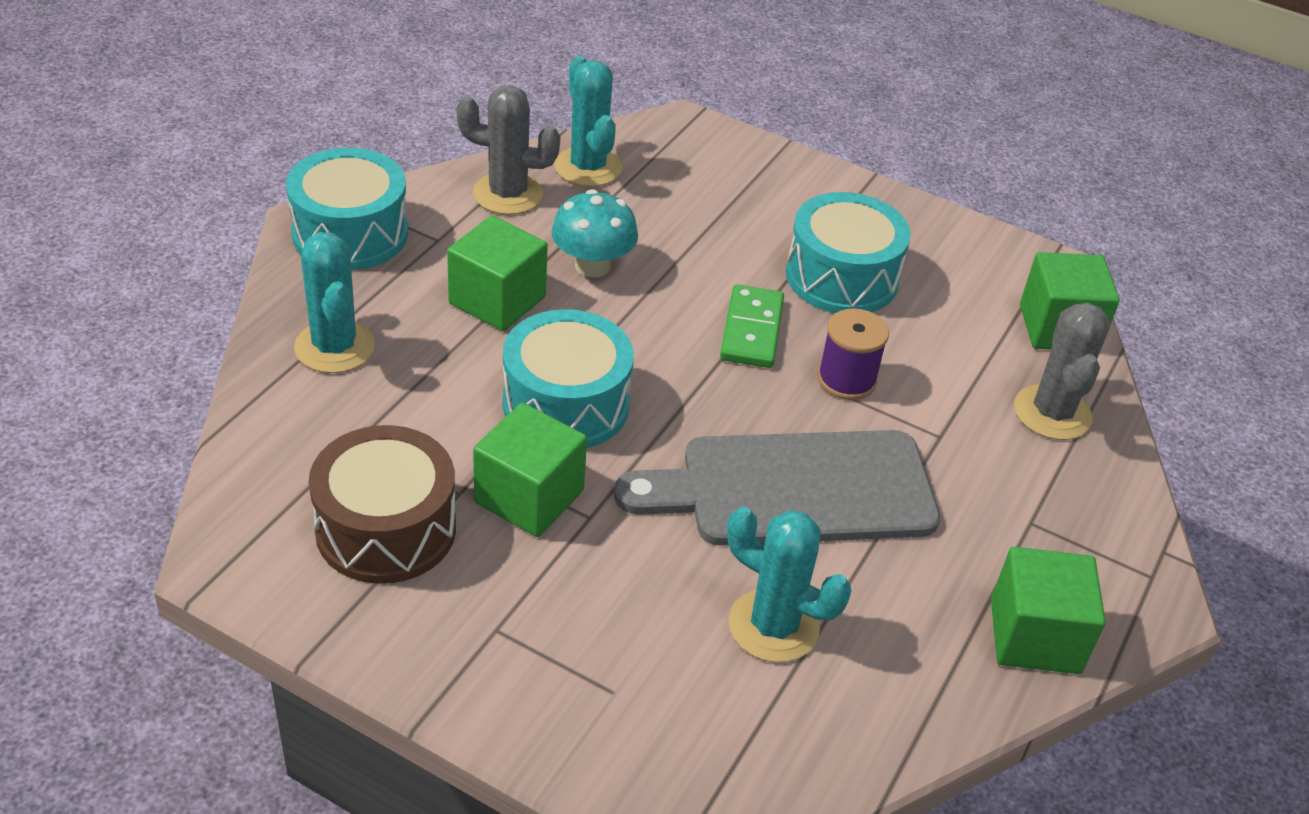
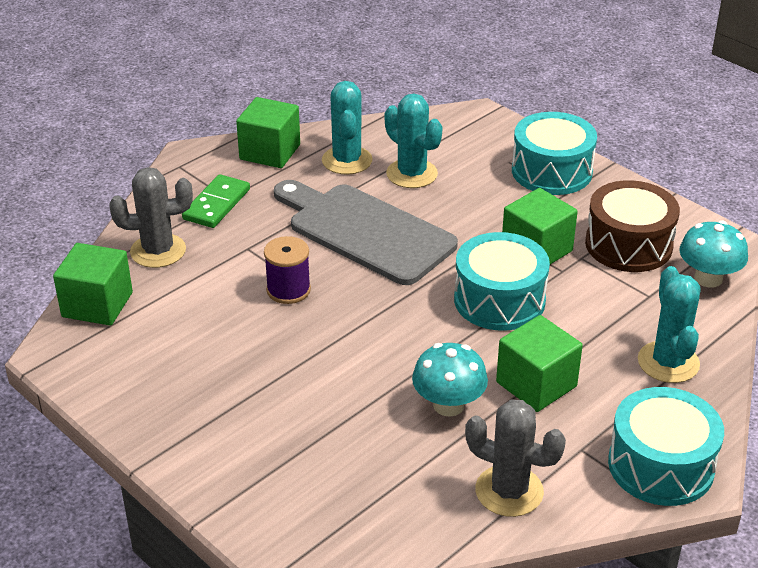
camera: 160 degrees left, 5 degrees down
turquoise cactus [554,56,622,187] -> turquoise cactus moved to [322,81,372,174]
grey cutting board [614,430,940,546] -> grey cutting board turned 150 degrees counterclockwise [274,180,458,285]
green domino [720,284,784,368] -> green domino moved to [182,174,250,228]
turquoise drum [786,192,911,313] -> turquoise drum moved to [512,112,597,195]
grey cactus [1014,302,1110,440] -> grey cactus turned 60 degrees clockwise [109,167,193,268]
none -> turquoise mushroom [679,220,748,288]

